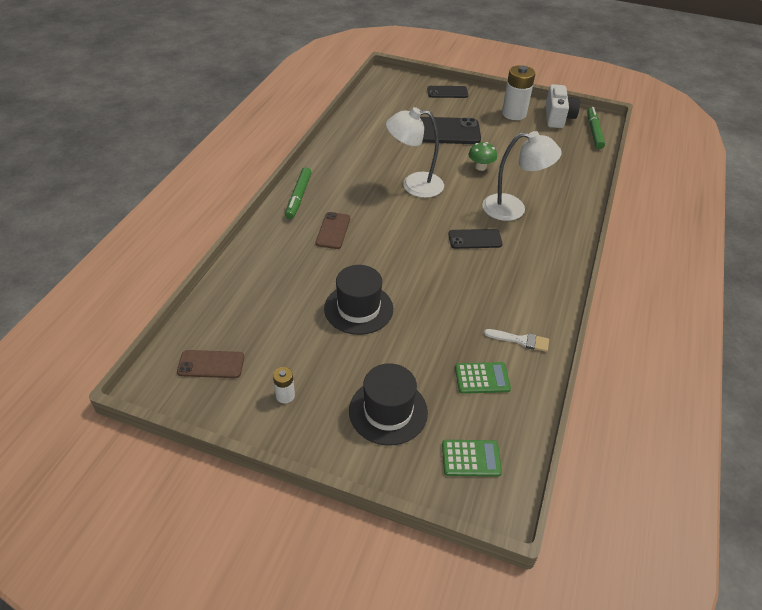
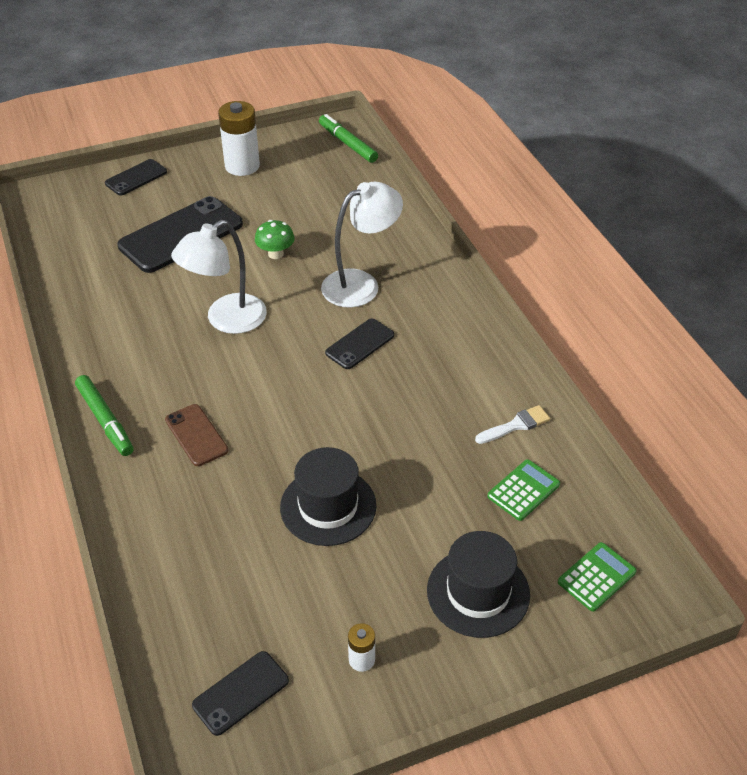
camera: 40 degrees left, 0 degrees up
brown phone [177,350,244,378] -> black phone [192,651,289,736]
white camera [545,84,580,128] -> none

